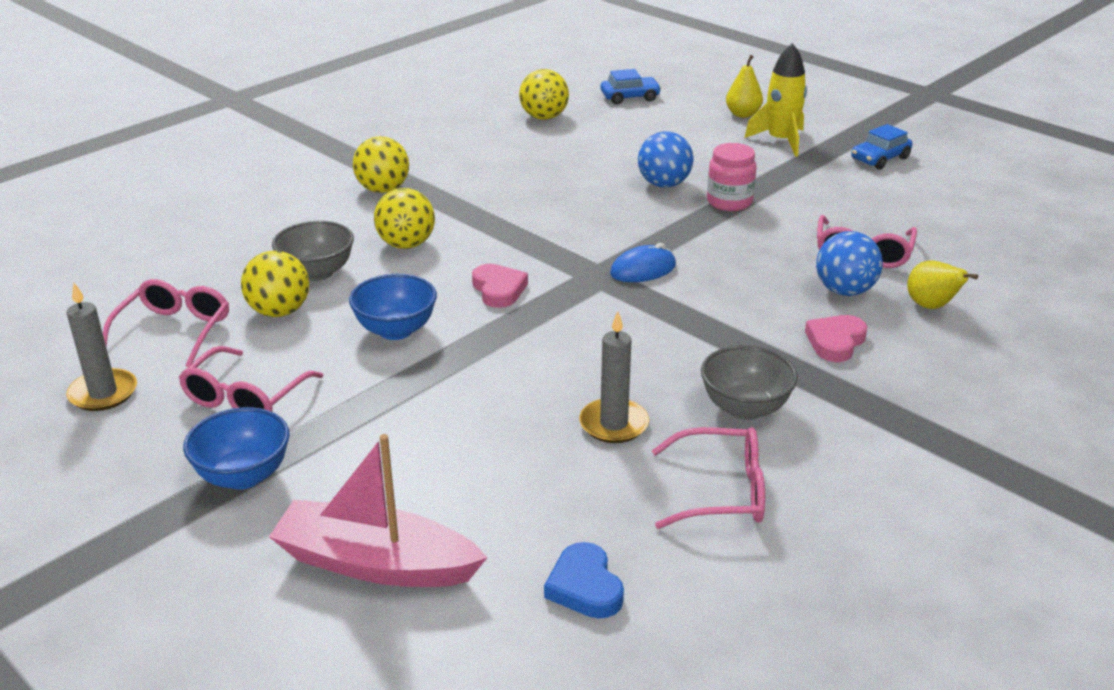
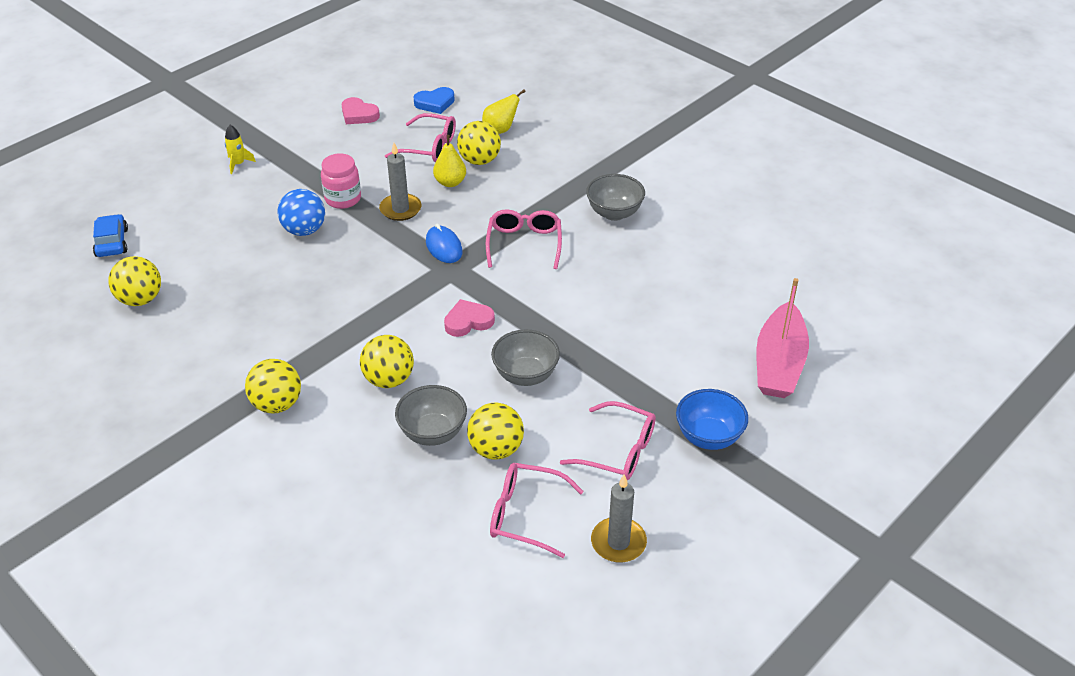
camera: 90 degrees left, 10 degrees up
blue bowl [349,274,437,340] -> grey bowl [491,330,560,386]
blue heart [544,542,624,619] -> blue heart moved to [414,87,455,114]
grey candle [579,311,649,443] -> grey candle moved to [379,143,422,221]
pink glasses [652,427,765,529] -> pink glasses moved to [486,209,562,269]
yellow pear [726,55,763,118] -> yellow pear moved to [433,135,466,187]
yellow rocket [744,43,807,157] -> yellow rocket [225,125,256,174], size x0.55
pink heart [805,315,867,362] -> pink heart moved to [342,97,380,124]
blue ball [816,231,883,296] -> yellow ball [457,121,501,165]
blue car [851,124,912,170] -> none

